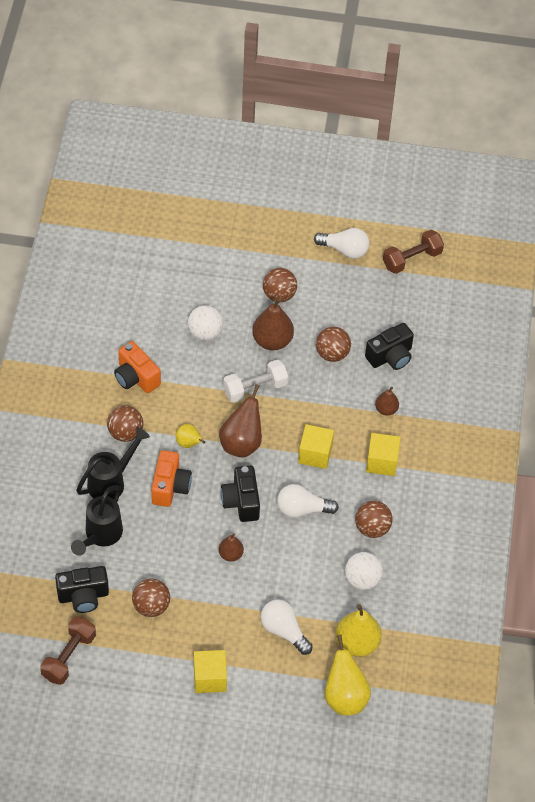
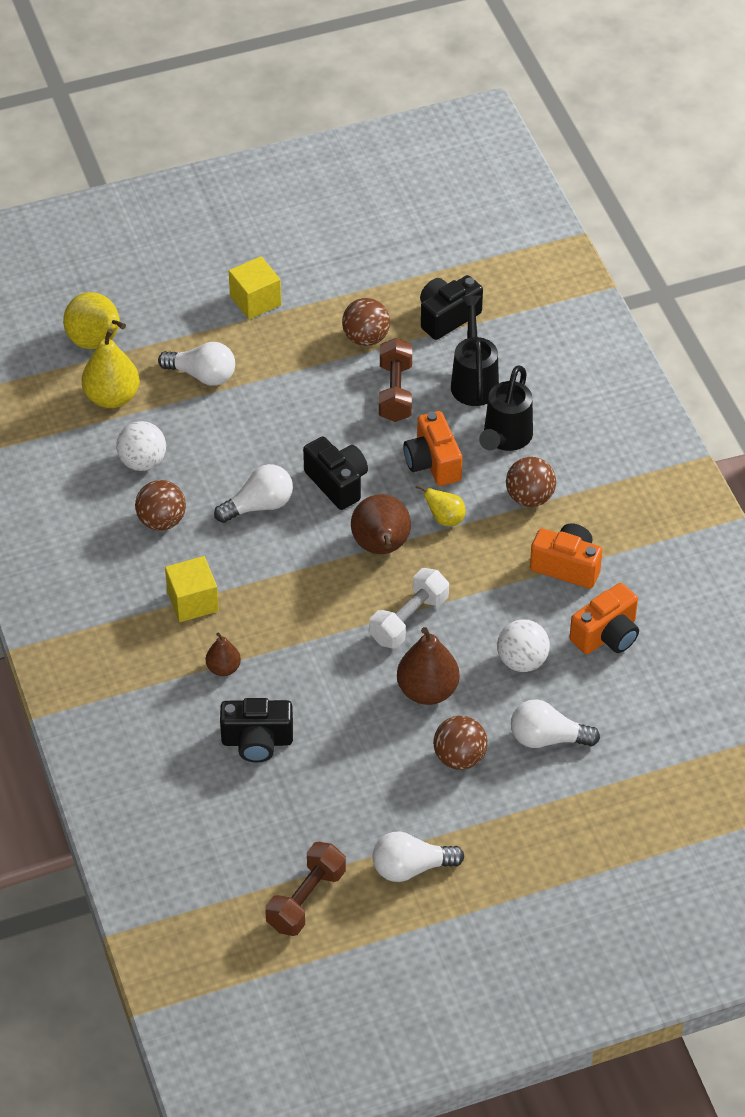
camera: 155 degrees right, 5 degrees down
brown dumbbell [40,616,96,685] -> brown dumbbell moved to [379,338,412,422]
brown pear [219,533,244,562] -> none
yellow cube [298,424,334,469] -> none
brown ball [316,327,351,362] -> none
black camera [365,323,414,370] -> black camera turned 120 degrees counterclockwise [220,698,293,763]
none -> white light bulb [511,699,600,748]
none -> orange camera [570,583,639,654]

